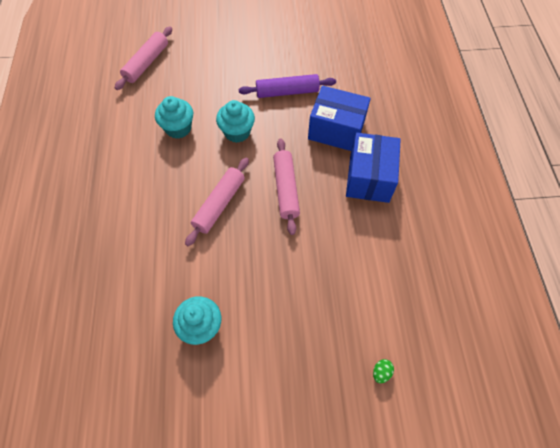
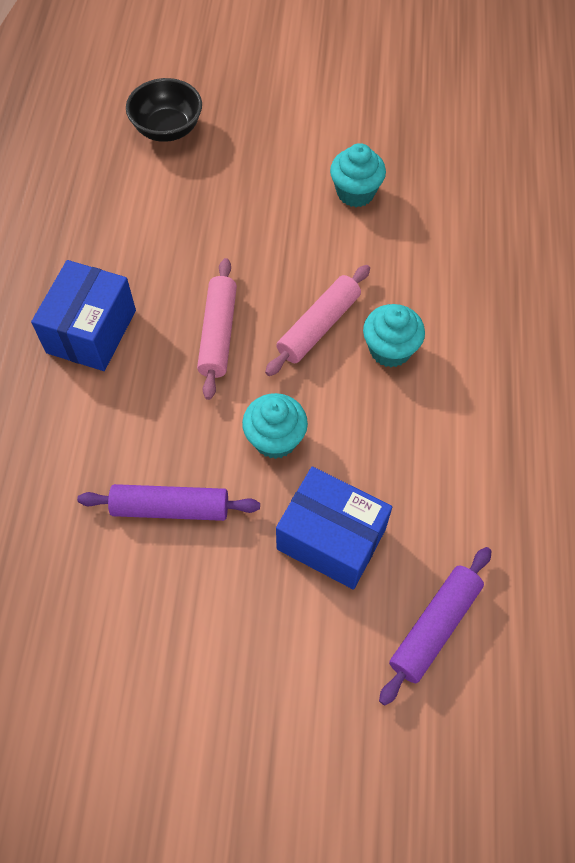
camera: 170 degrees left, 0 degrees up
pink rolling pin [115,26,172,90] -> purple rolling pin [379,547,491,706]
turquoise cupcake [155,96,193,139] -> turquoise cupcake moved to [363,304,425,367]
blue box [308,86,371,151] -> blue box moved to [276,467,392,590]
green egg [373,359,394,383] -> black bowl [126,78,202,142]

